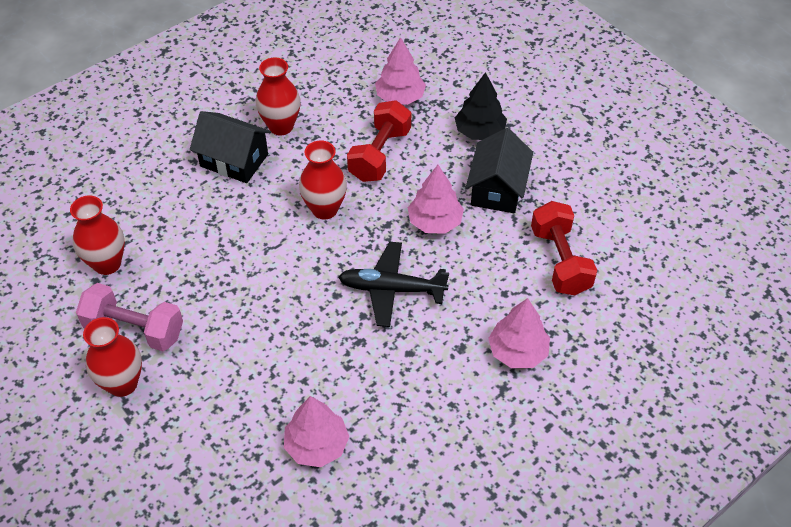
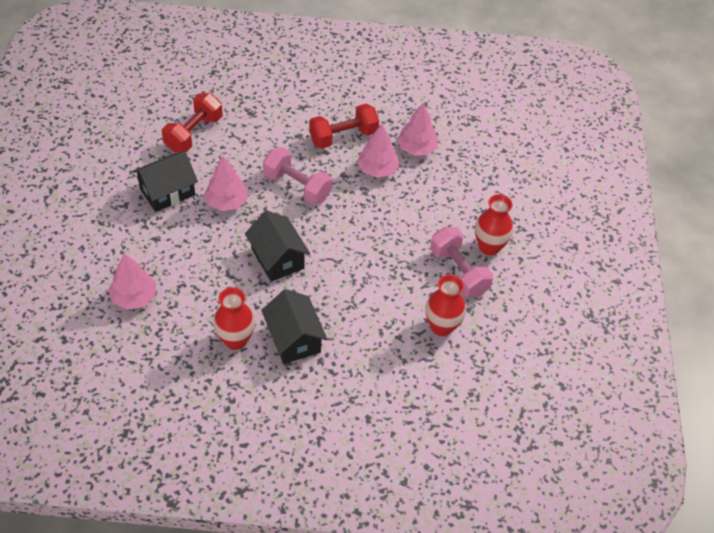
camera: 140 degrees left, 0 degrees up
red vase [299,141,347,220] -> black house [245,211,310,282]
black plane [338,242,449,327] -> pink dumbbell [263,147,332,205]
red dumbbell [347,100,411,182] -> red dumbbell moved to [309,104,379,149]
black tree [455,72,507,140] -> none
pink tree [488,298,550,368] -> pink tree moved to [357,124,399,178]

